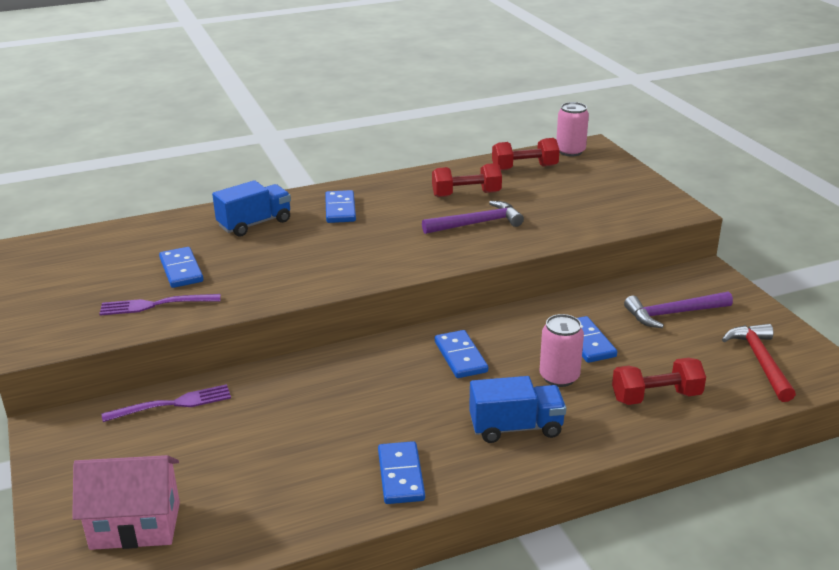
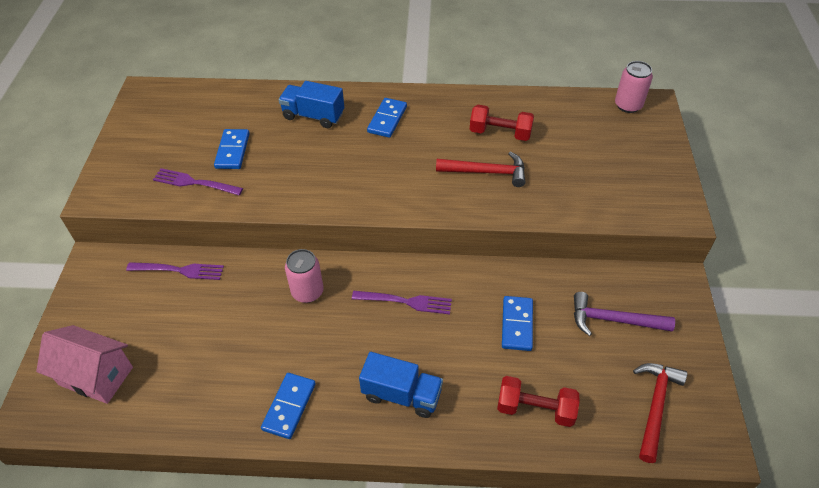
camera: 25 degrees right, 20 degrees up
blue truck [212,180,291,237] -> blue truck turned 150 degrees counterclockwise [279,81,344,128]
purple hammer [422,201,524,234] -> red hammer [436,152,525,187]
blue domino [435,330,488,378] -> purple fork [352,291,452,314]
red dumbbell [492,138,560,170] -> none
pink can [540,314,584,387] -> pink can moved to [285,249,324,303]

